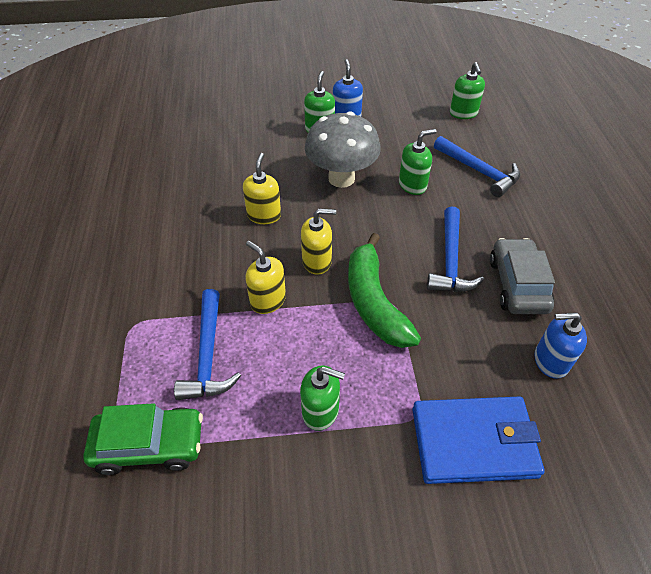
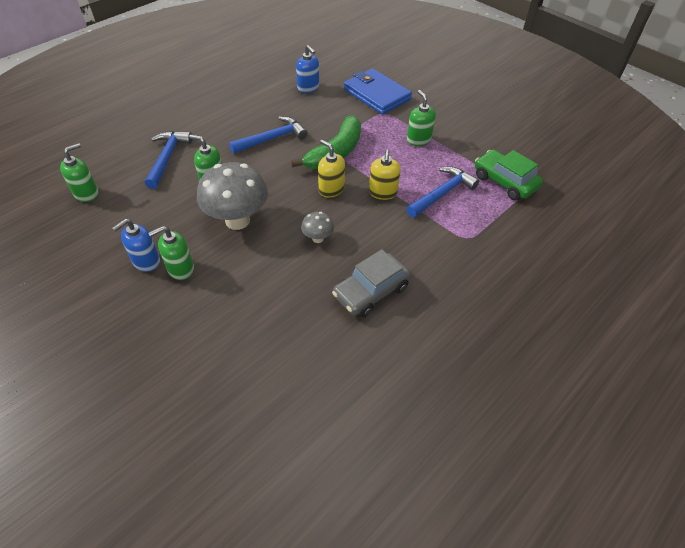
camera: 130 degrees left, 0 degrees up
yellow soap dispenser [243,153,281,224] -> grey mushroom [301,212,334,243]
grey car [490,238,555,314] -> grey car moved to [332,249,411,318]

